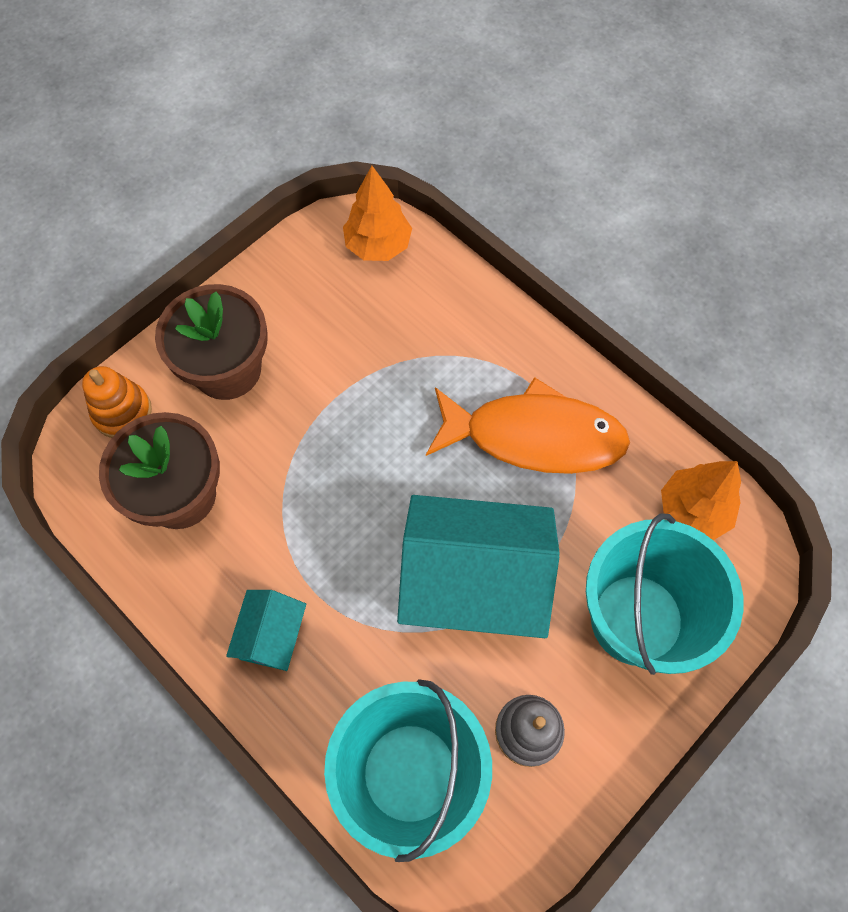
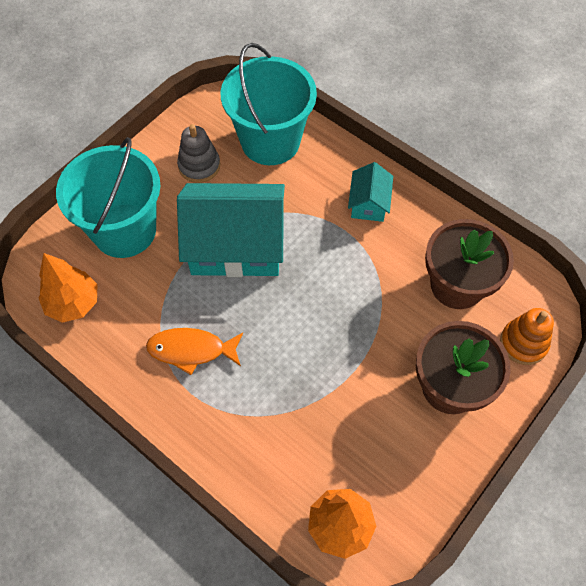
camera: 175 degrees right, 5 degrees down
orange fish [426,377,630,474] -> orange fish [146,328,243,375], size x0.61

